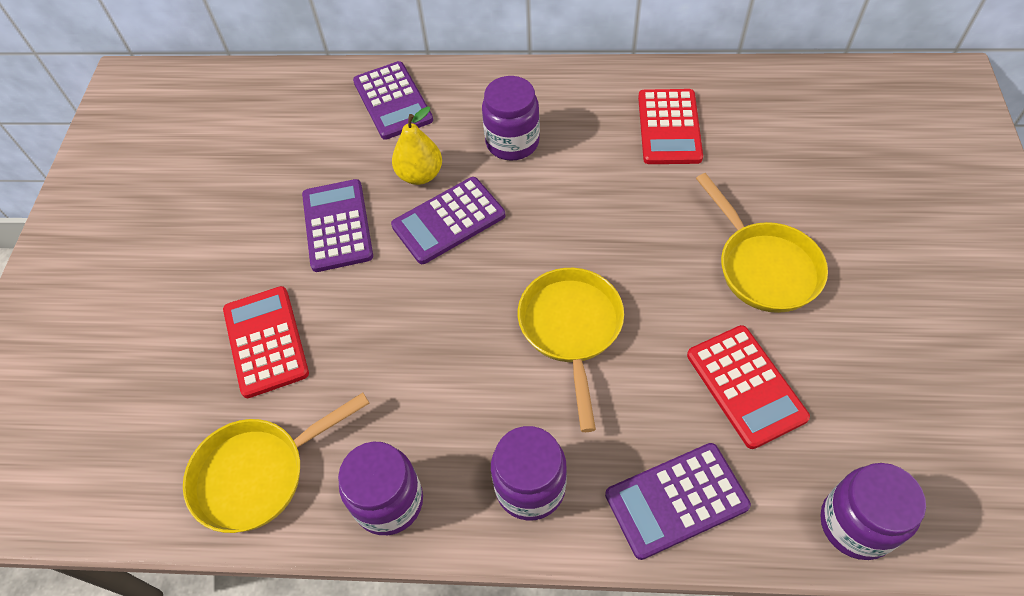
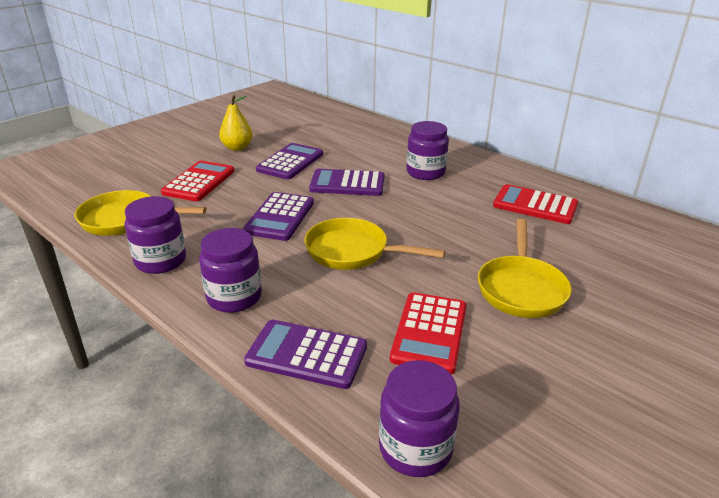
camera: 35 degrees right, 25 degrees down
purple calculator [353,61,433,140] -> purple calculator moved to [243,192,314,241]
yellow pear [392,106,442,185] -> yellow pear moved to [219,95,252,151]
yellow pan [518,268,624,432] -> yellow pan turned 105 degrees counterclockwise [305,218,445,270]
red calculator [638,89,703,164] -> red calculator turned 75 degrees clockwise [493,184,578,224]

